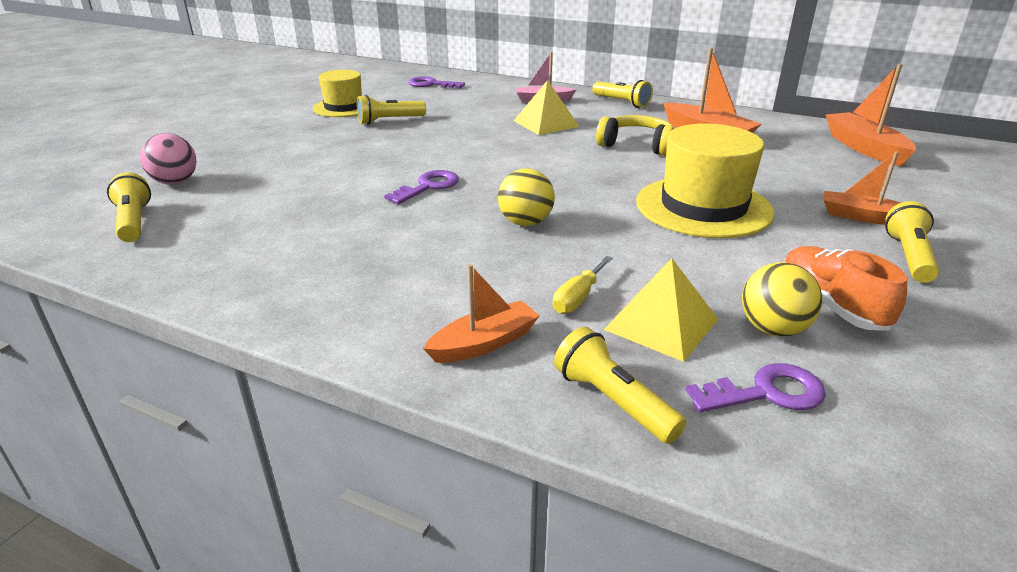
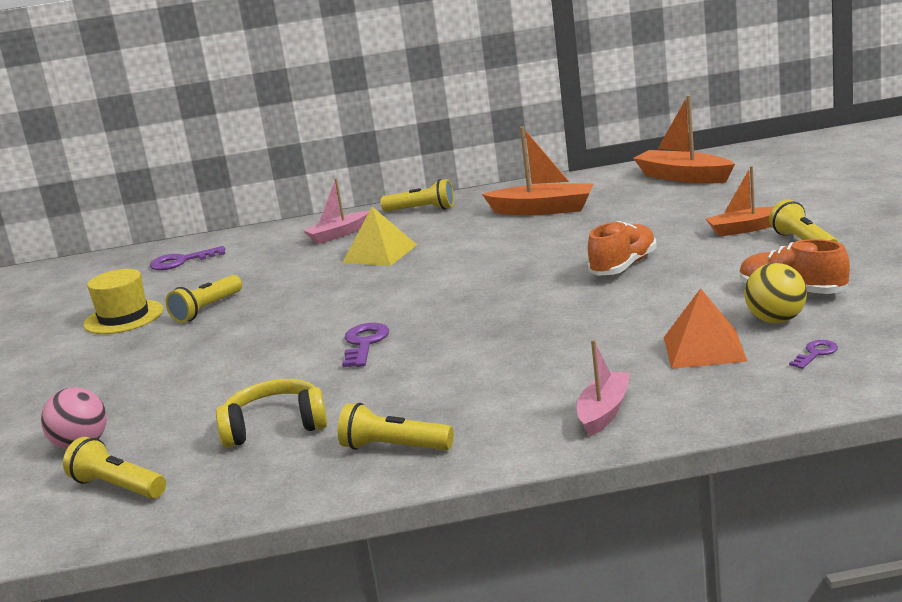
camera: 30 degrees left, 10 degrees down
orange boat [423,264,540,363] -> pink boat [577,339,631,437]
yellow ball [498,168,555,226] -> none
yellow screwdriver [553,256,613,314] -> none
yellow flashlight [554,327,686,444] -> yellow flashlight moved to [338,403,454,450]
yellow headphones [596,115,674,156] -> yellow headphones moved to [216,379,328,448]
yellow pyramid [604,258,718,362] -> orange pyramid [664,288,748,369]
yellow hat [636,123,774,238] -> orange shoe [588,221,657,276]
purple key [686,363,826,412] -> purple key [789,340,838,369], size x0.59

